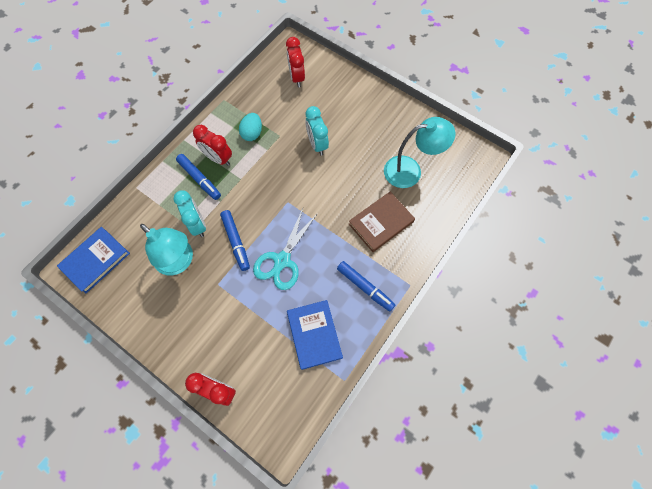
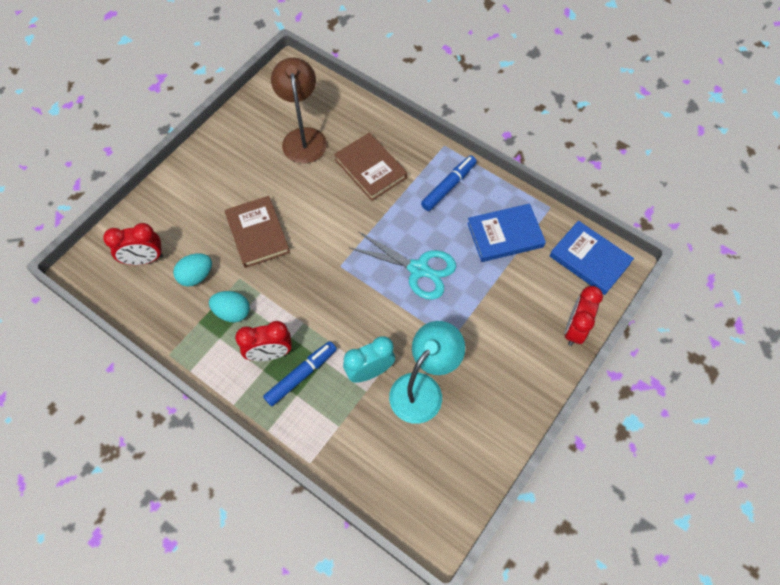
camera: 90 degrees left, 5 degrees down
blue book [57,227,130,293] -> blue book moved to [549,221,634,295]
red clock [193,125,232,166] -> red clock turned 45 degrees clockwise [235,321,292,361]
blue marker [220,210,250,271] -> none
turquoise clock [305,106,329,155] -> brown book [225,196,290,268]
turquoise lamp [384,117,456,188] -> brown lamp [271,58,327,164]
none -> turquoise egg [173,253,212,287]

